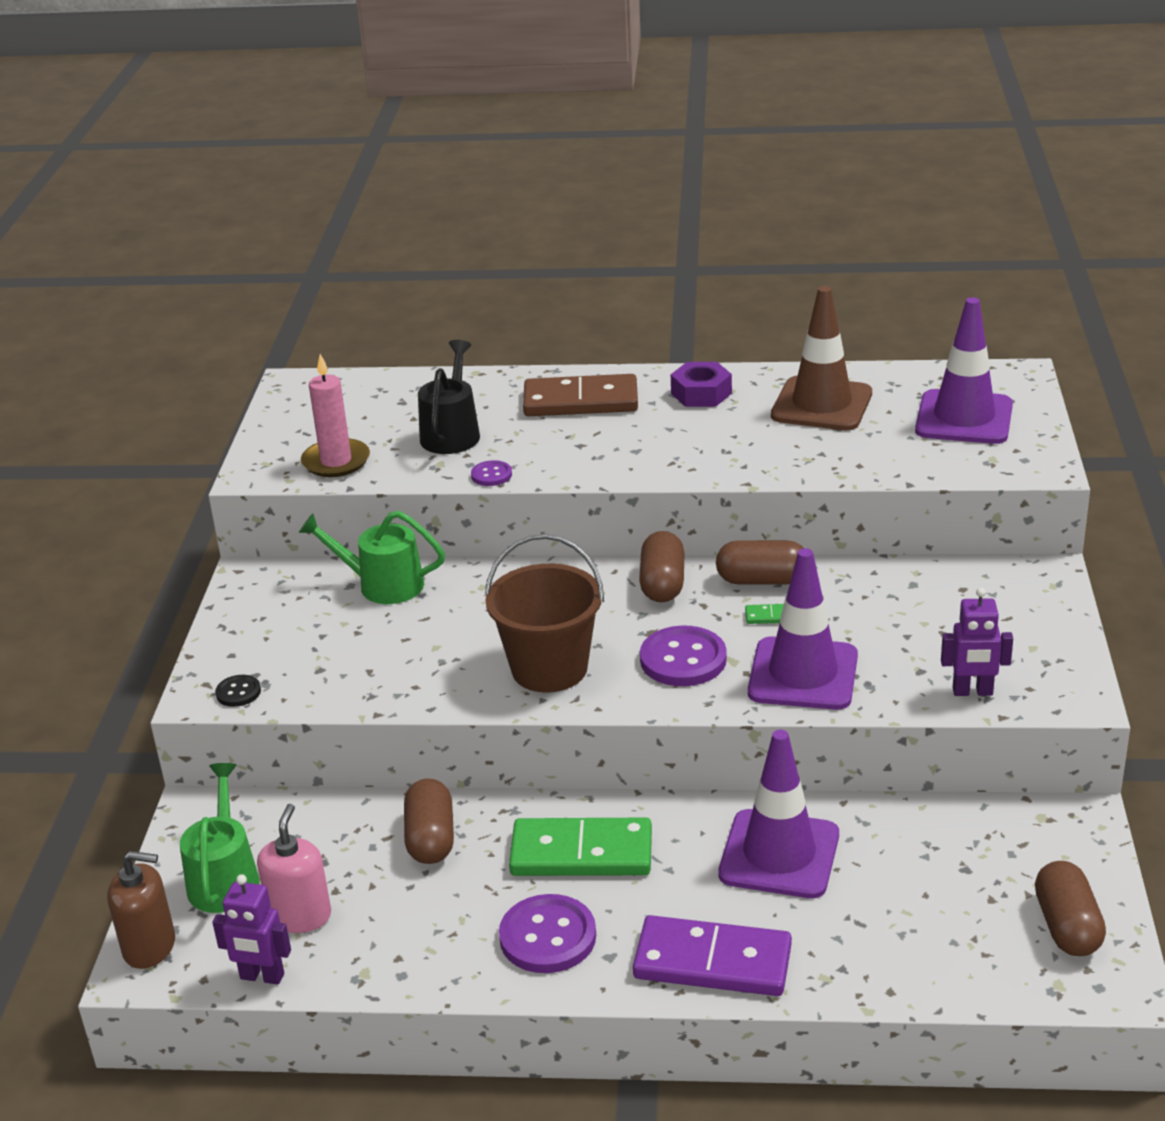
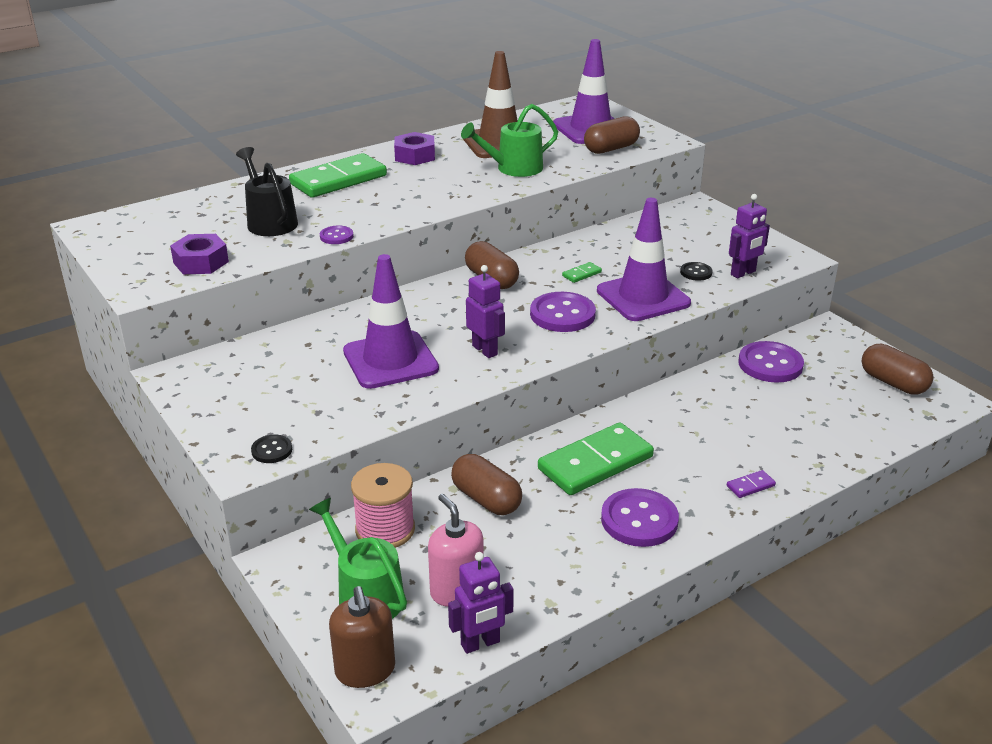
camera: 40 degrees left, 0 degrees up
brown soap dispenser [107,851,175,969] -> brown soap dispenser turned 105 degrees clockwise [329,586,395,688]
green watering can [299,511,445,604] -> green watering can moved to [461,104,558,177]
pink candle [301,354,370,477] -> purple nut [170,234,229,274]
brown bucket [485,534,604,692] -> purple robot [466,265,505,358]
brown domino [523,374,638,416] -> green domino [289,153,387,198]
purple domino [633,915,792,996] -> purple domino [727,470,776,498], size x0.40
brown capsule [716,540,803,584] -> brown capsule moved to [584,116,640,154]
purple traffic cone [718,730,839,898] -> purple traffic cone moved to [343,254,439,389]
none -> pink spool [351,463,415,548]
none -> black button [680,262,713,281]
none -> purple button [738,341,804,383]

